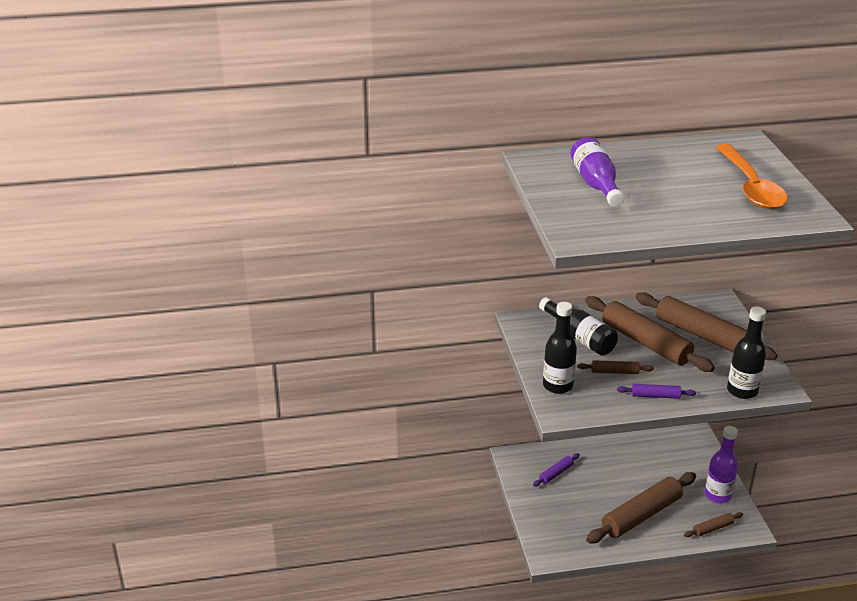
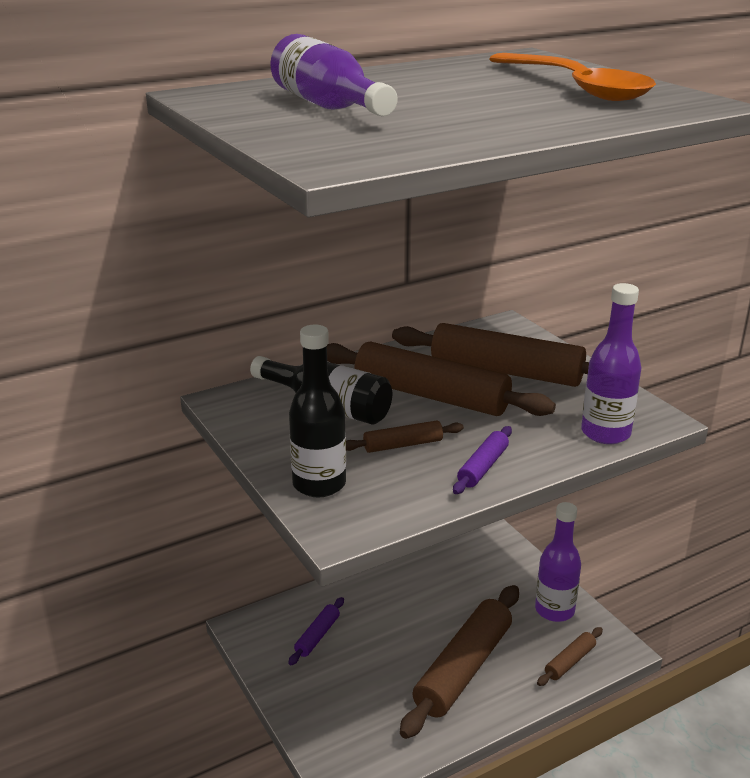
camera: 20 degrees left, 5 degrees down
purple rolling pin [617,384,696,399] -> purple rolling pin turned 45 degrees counterclockwise [453,426,512,494]
black bottle [727,307,766,399] -> purple bottle [581,283,641,444]

